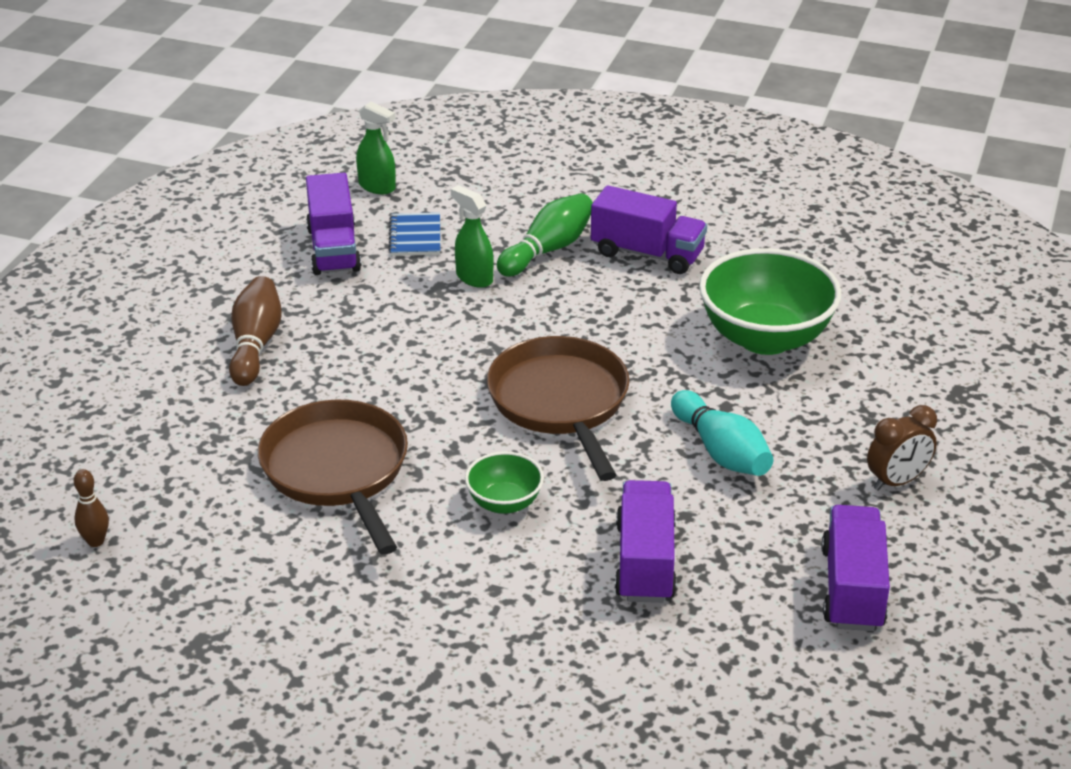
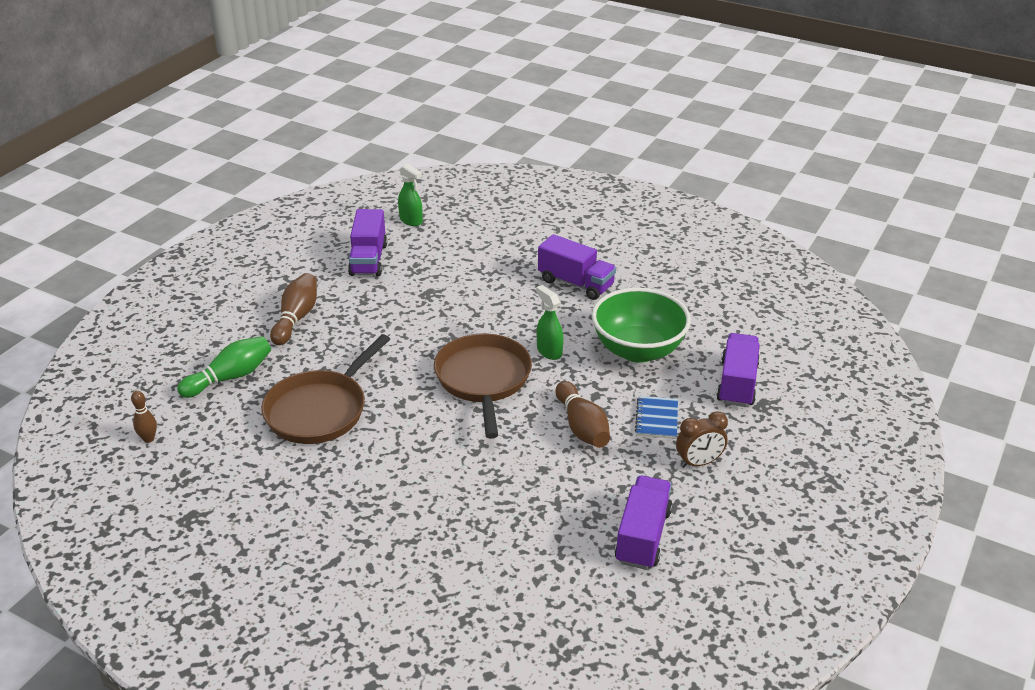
camera: 10 degrees right, 0 degrees up
brown pan [258,400,408,555] -> brown pan turned 135 degrees counterclockwise [261,334,390,444]
blue notebook [389,212,440,256] -> blue notebook moved to [635,396,678,439]
green spray bottle [451,185,493,288] -> green spray bottle moved to [536,285,563,360]
green bowl [465,451,544,514] -> none
green bowling pin [497,193,593,276] -> green bowling pin moved to [177,336,271,398]
purple truck [615,480,677,603] -> purple truck moved to [716,333,760,407]
turquoise bowling pin [671,390,773,476] -> brown bowling pin [555,381,610,448]

